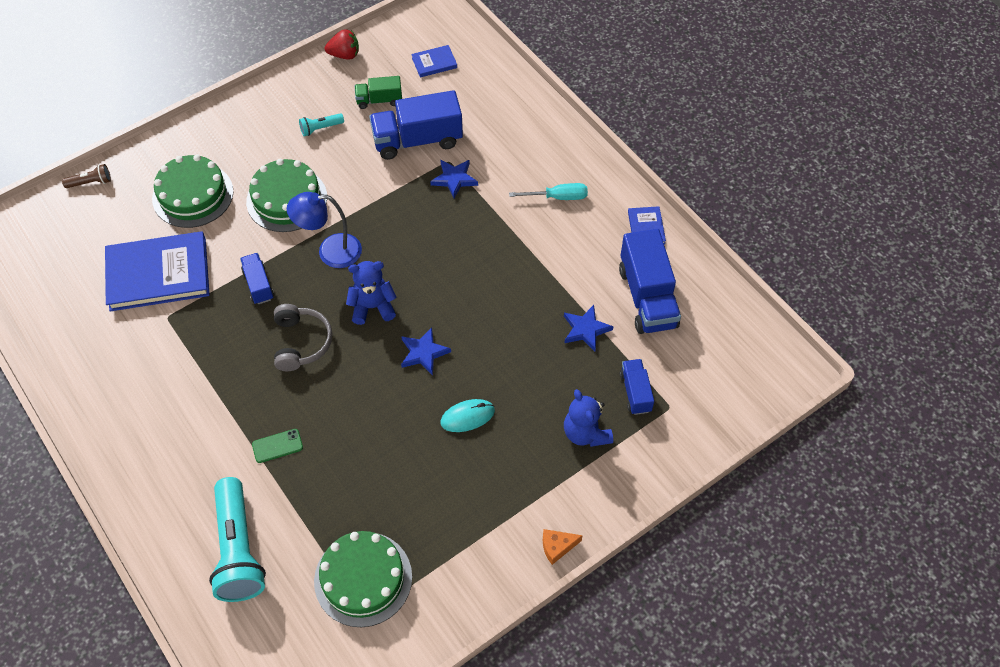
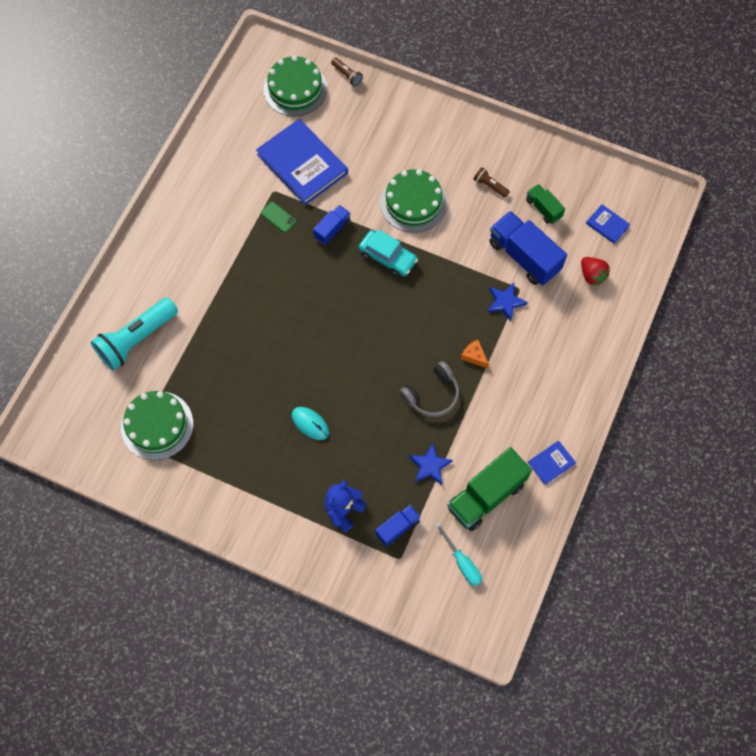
camera: 60 degrees right, 10 degrees up
green cake [152,154,234,228] -> green cake moved to [263,55,327,116]
green phone [252,429,303,463] -> green phone moved to [261,202,296,233]
grey headphones [274,304,332,371] -> grey headphones moved to [400,361,459,417]
blue lamp [287,192,362,268] -> turquoise car [359,229,418,278]
turquoise flashlight [299,113,344,136] -> brown flashlight [473,167,510,198]
red strawberry [325,29,359,59] -> red strawberry moved to [581,257,610,285]
blue teddy bear [346,261,397,325] -> none
blue star [401,327,451,375] -> none
turquoise screwdriver [509,183,588,200] -> turquoise screwdriver moved to [435,522,482,586]
orange cheese [543,529,583,565] -> orange cheese moved to [461,340,489,368]
blue truck [619,229,681,334] -> green truck [447,447,532,531]

